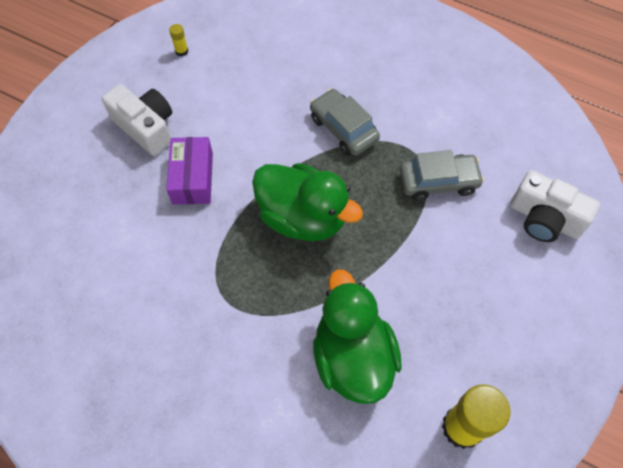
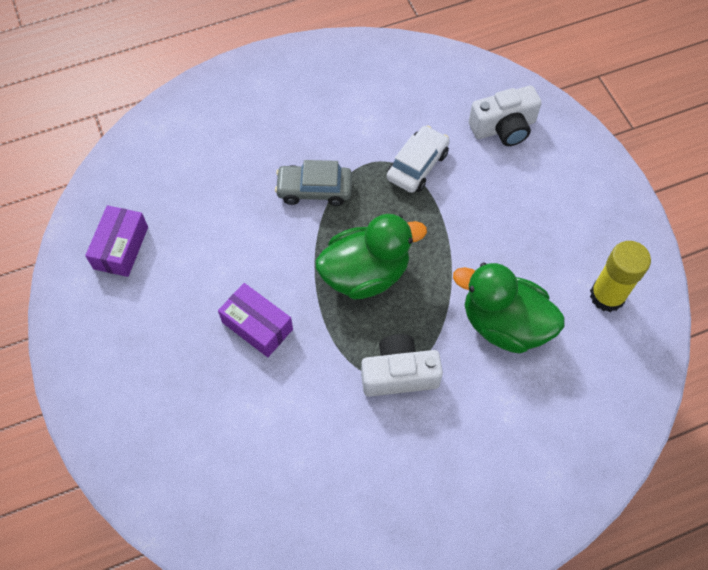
camera: 50 degrees left, 0 degrees up
white camera [102,84,172,156] -> white camera moved to [361,334,443,397]
yellow glue stick [169,24,188,57] -> purple box [85,205,148,277]
grey car [400,150,484,201] -> white car [387,125,450,193]

